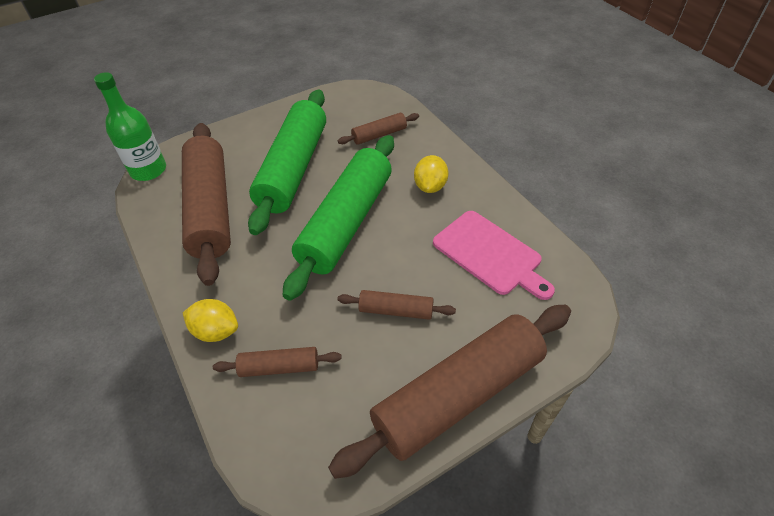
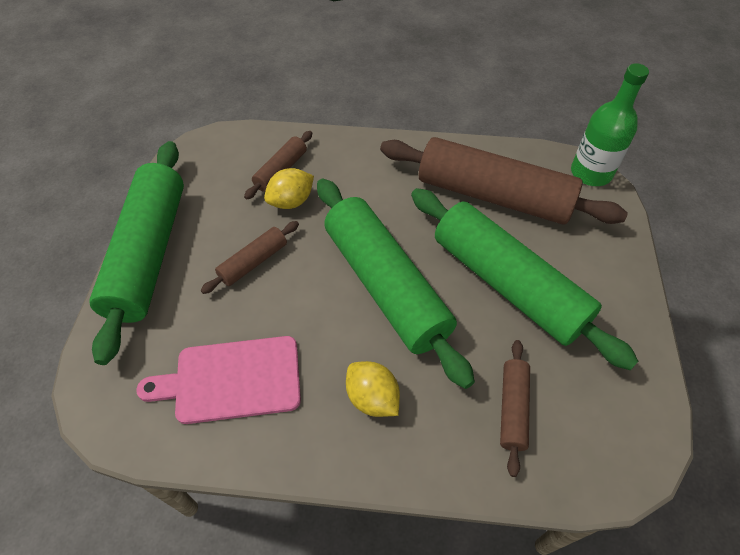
camera: 125 degrees right, 5 degrees up
yellow lemon [183,299,238,342] -> yellow lemon moved to [264,168,314,209]
brown rolling pin [328,305,571,479] -> green rolling pin [90,141,184,365]

